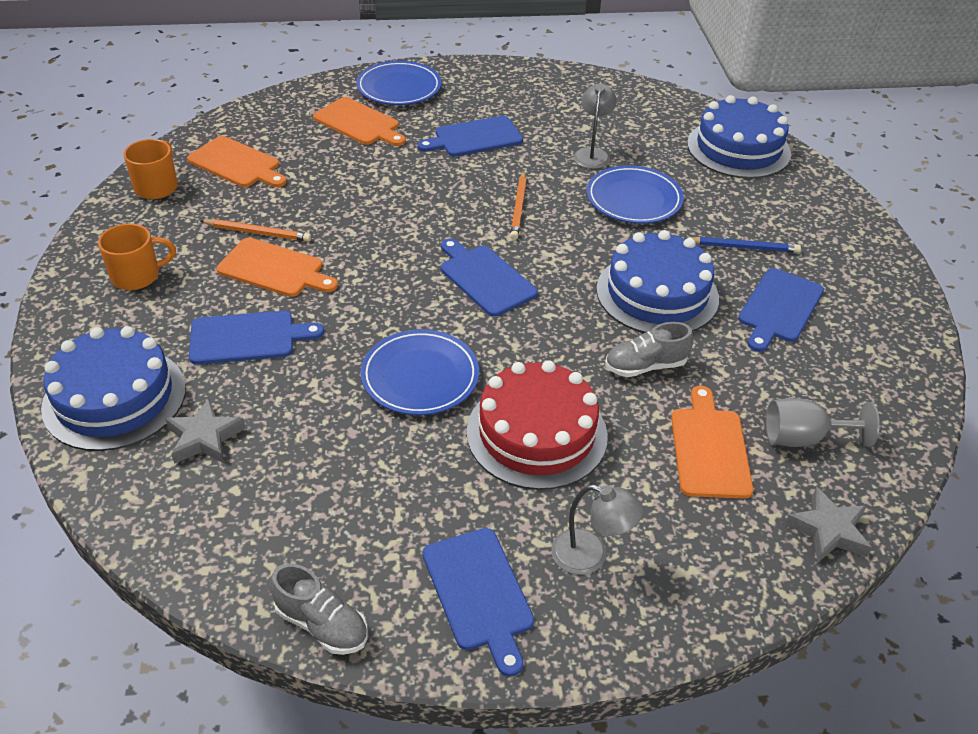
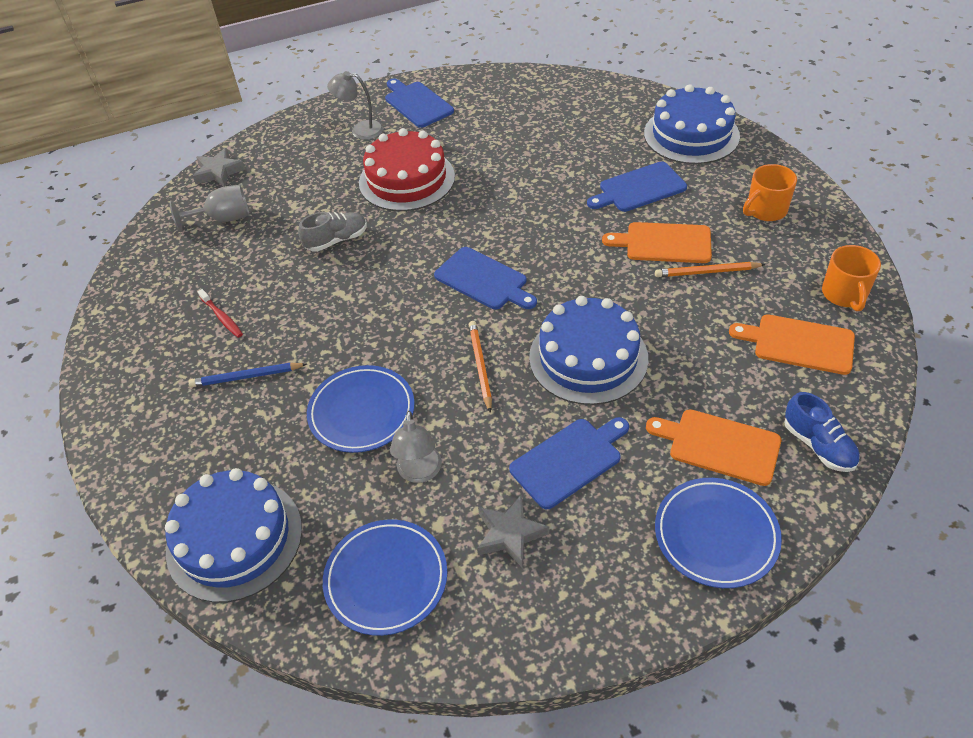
camera: 170 degrees right, 5 degrees up
grey star [165,398,246,464] -> grey star moved to [477,494,549,568]
grey shoe [270,564,368,655] -> none
blue plate [360,329,479,415] -> blue plate moved to [323,520,447,636]
blue cake [596,230,719,333] -> blue cake moved to [529,296,648,405]
orange cutting board [671,386,753,499] -> none
blue cutting board [738,268,824,352] -> red toothbrush [198,289,243,338]
none -> blue shoe [784,392,860,472]

